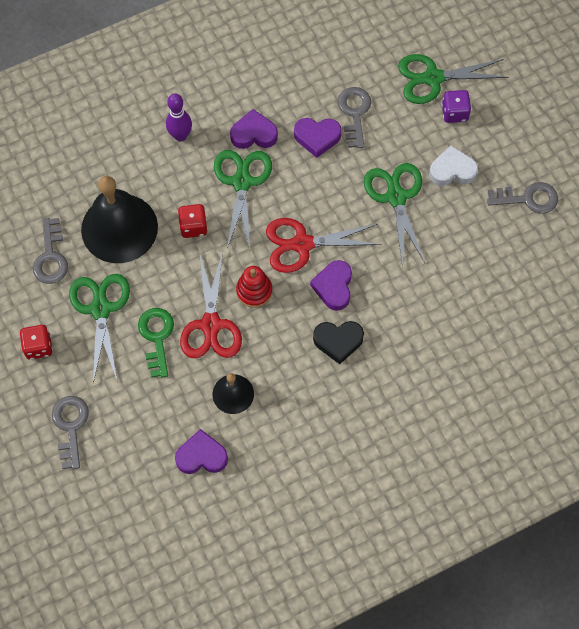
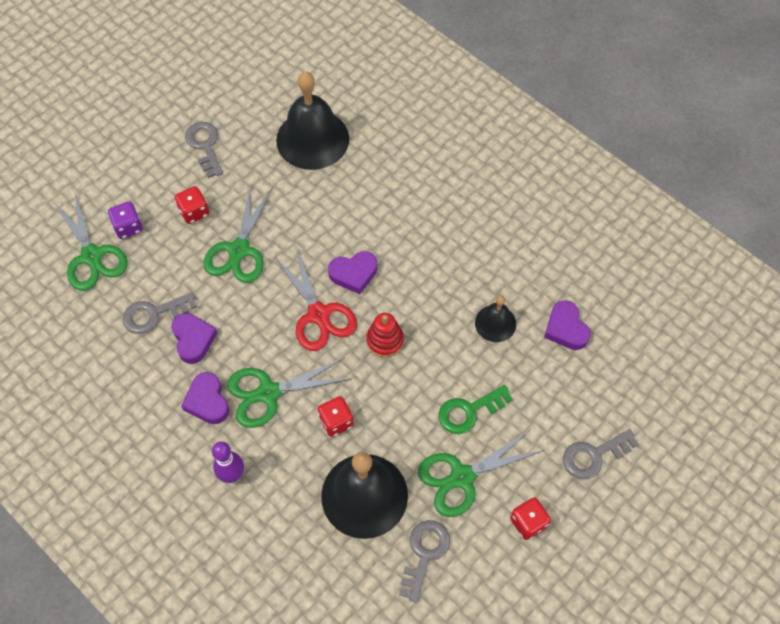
camera: 110 degrees left, 5 degrees down
grey key [33,218,68,284] -> grey key turned 45 degrees counterclockwise [399,520,450,603]
red scissors [180,251,242,358] -> none
black heart [313,321,364,364] -> none
green scissors [364,163,425,267] -> green scissors turned 45 degrees counterclockwise [204,186,273,283]
white heart [429,145,478,186] -> red dice [175,186,209,224]
none -> black bell [276,72,349,170]

